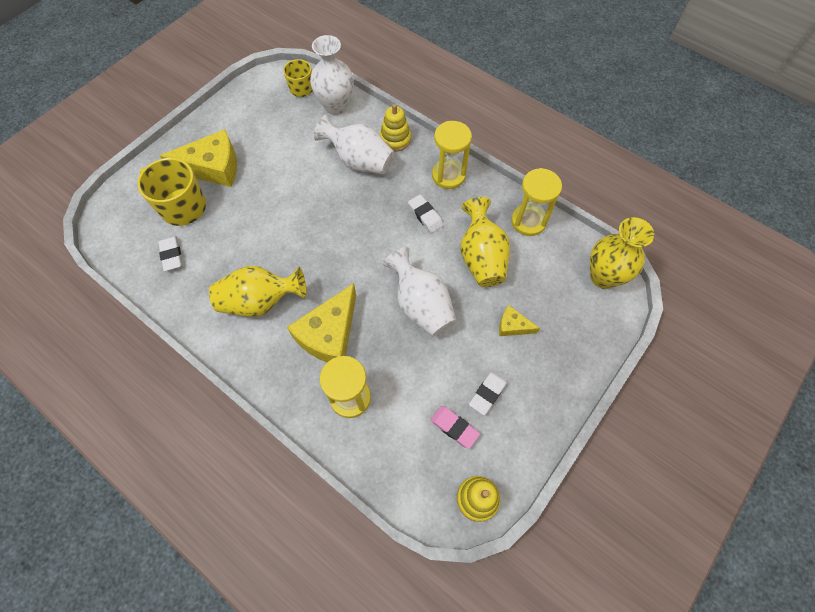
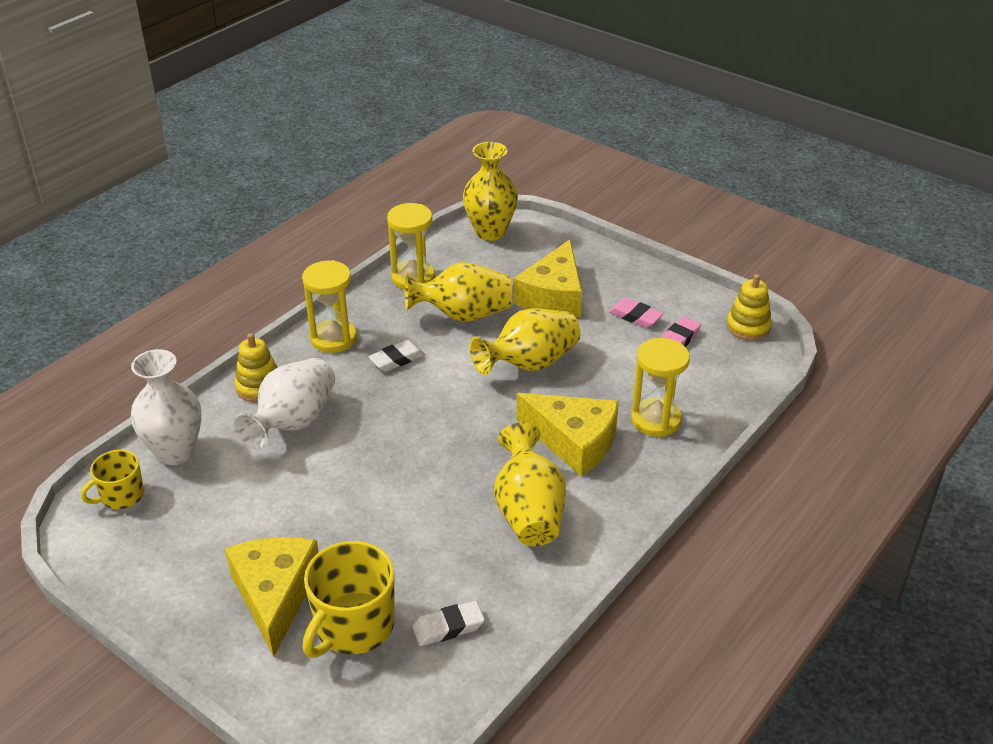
camera: 90 degrees left, 25 degrees down
white vase [383,247,456,336] -> yellow vase [470,308,580,375]
white eraser [469,370,508,415] -> pink eraser [609,298,663,328]
yellow cheese [499,305,540,336] -> yellow cheese [513,239,582,317], size x2.04

